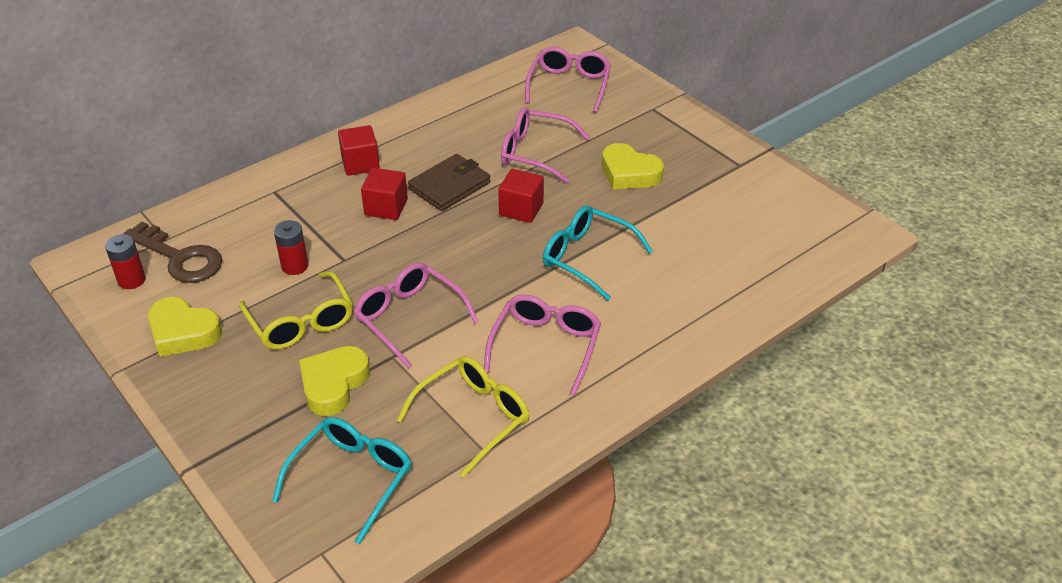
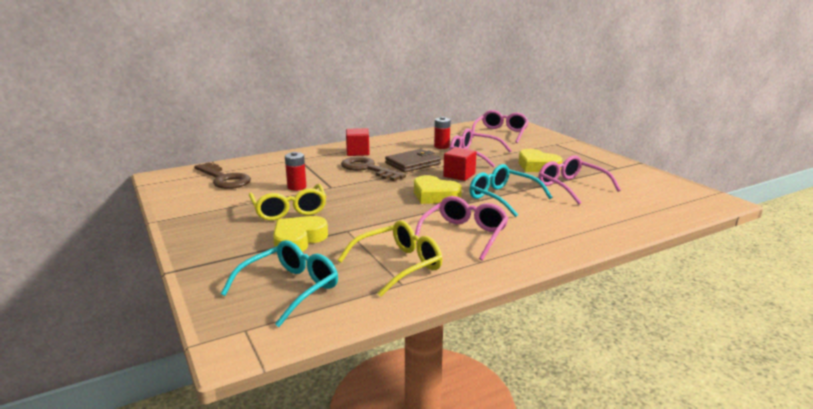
camera: 10 degrees right, 20 degrees down
red battery [105,234,146,289] -> red battery moved to [434,117,451,149]
yellow heart [148,297,222,357] -> yellow heart moved to [414,175,462,204]
pink glasses [354,263,479,368] -> pink glasses moved to [538,155,621,205]
red cube [361,168,408,220] -> brown key [341,156,406,181]

